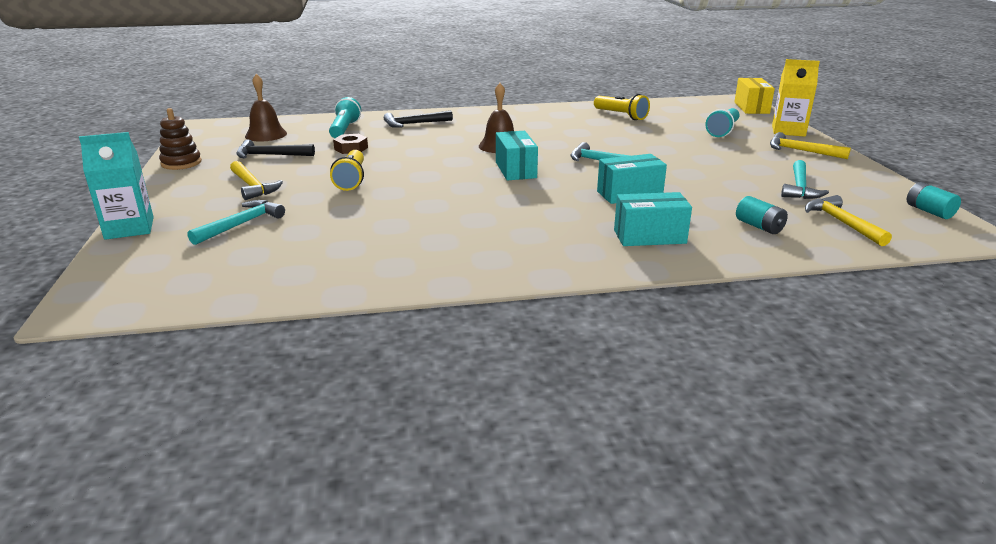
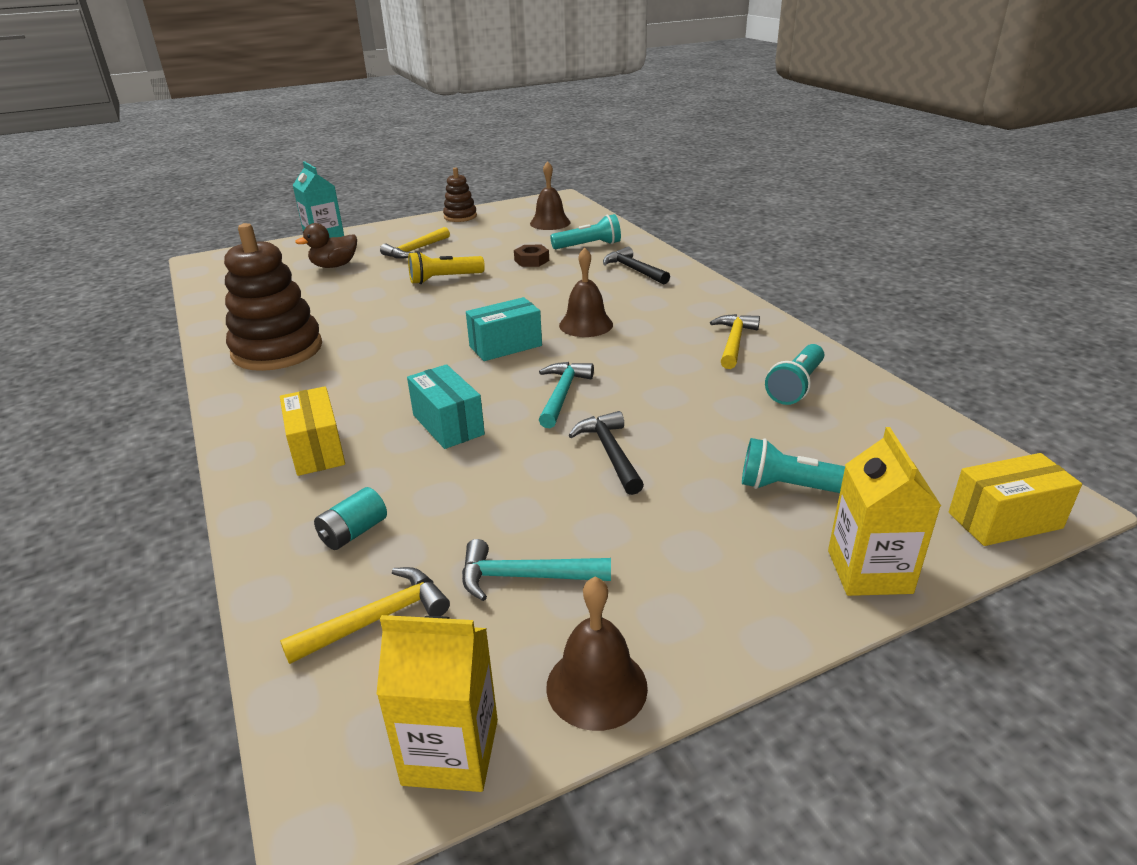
camera: 75 degrees right, 5 degrees up
turquoise hammer [187,200,285,245] -> brown duck [295,223,357,268]
black hammer [236,139,315,159] -> black hammer moved to [568,411,644,495]
yellow flashlight [594,94,650,120] -> turquoise flashlight [765,344,824,405]
turquoise box [614,192,692,246] -> yellow box [280,386,345,476]
yellow hammer [770,132,851,159] -> yellow hammer moved to [710,314,760,369]
turquoise battery [907,182,961,219] -> yellow carton [376,615,498,792]
none -> brown stacking toy [224,223,322,371]
none -> brown bell [546,576,648,731]

